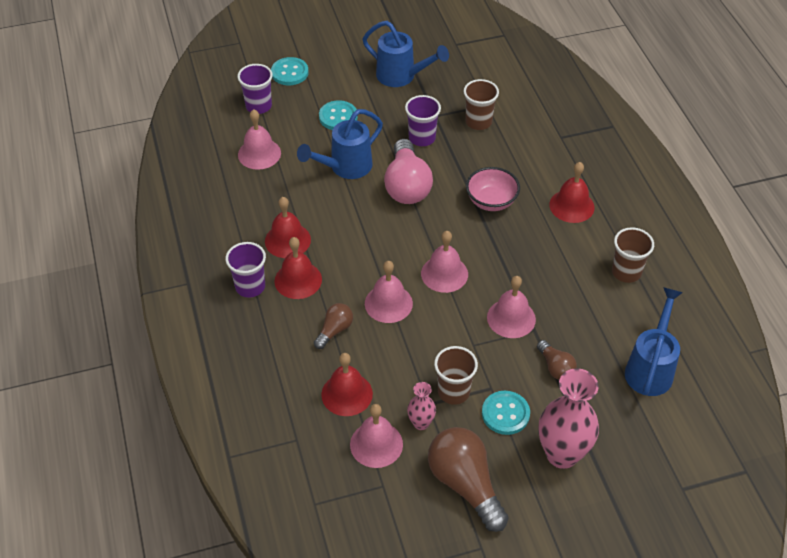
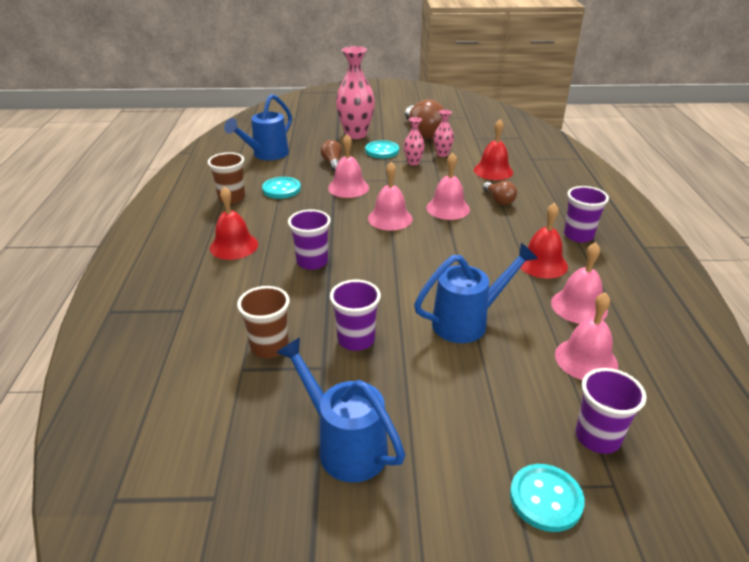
camera: 165 degrees left, 15 degrees down
red bell [274,237,322,299] -> none
brown light bulb [314,303,353,349] -> brown light bulb turned 75 degrees counterclockwise [483,181,517,205]
turquoise button [319,100,358,130] -> turquoise button moved to [262,177,301,199]
pink bell [350,404,403,468] -> pink bell moved to [551,242,608,324]
pink light bulb [384,139,433,204] -> none
brown cup [434,346,478,405] -> pink vase [404,117,425,165]
pink bowl [466,167,520,211] -> purple cup [288,209,331,270]

